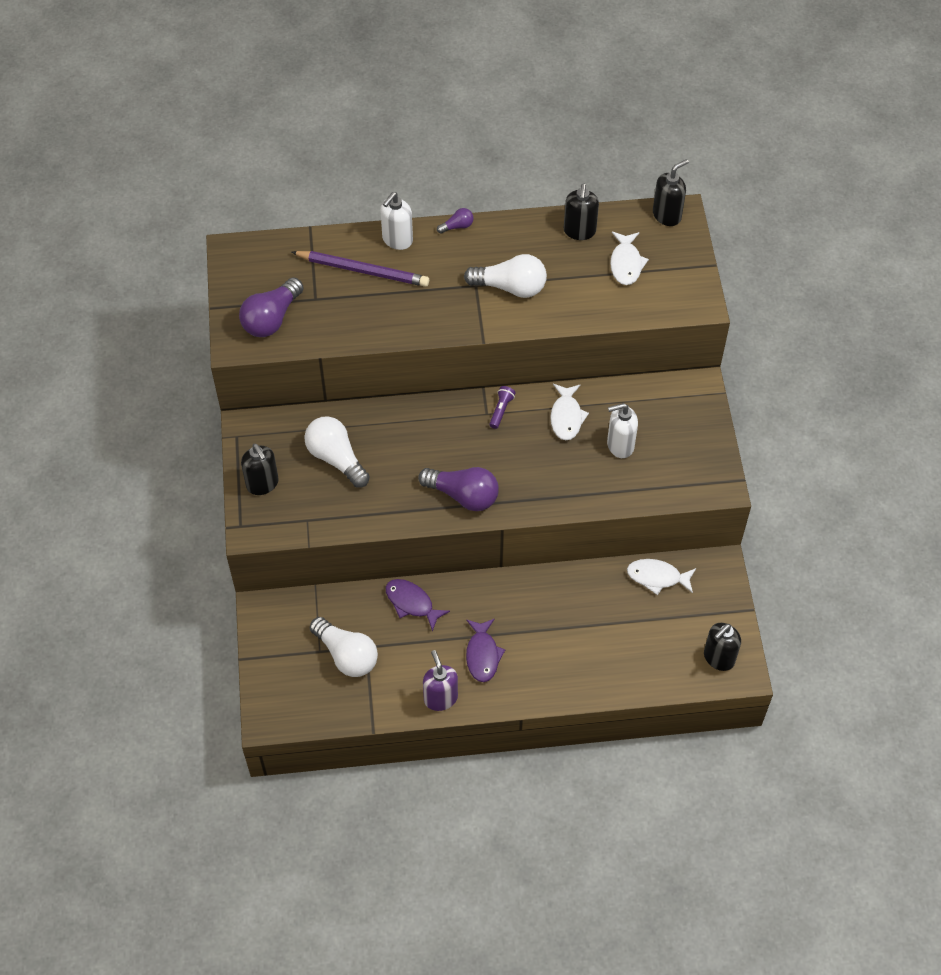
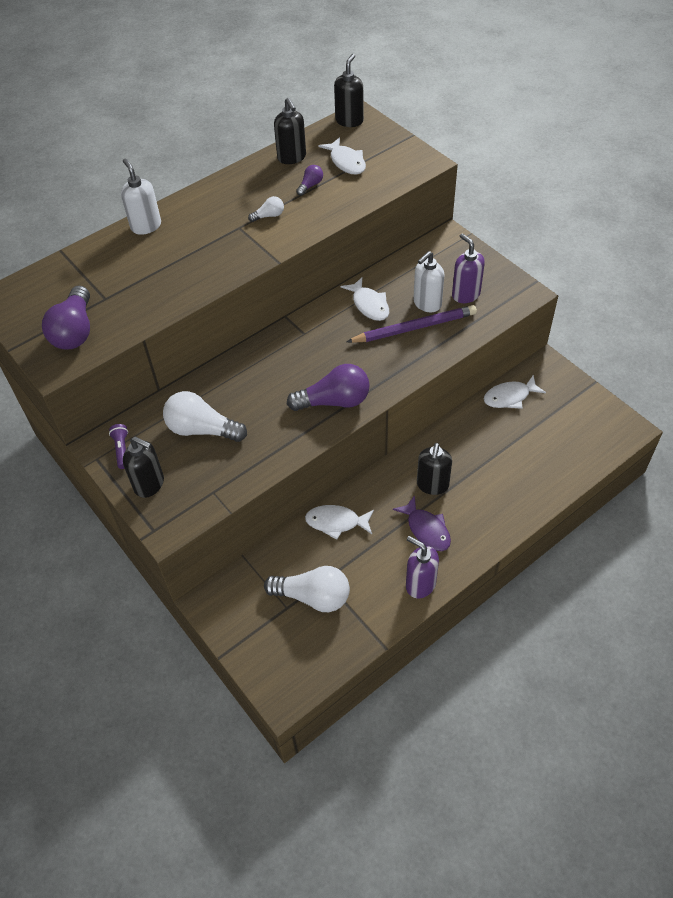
camera: 30 degrees left, 5 degrees down
purple pencil [292,251,429,287] -> purple pencil moved to [347,305,477,343]
white soap dispenser [380,192,413,250] -> white soap dispenser turned 150 degrees clockwise [121,159,161,235]
purple fish [386,579,450,632] -> white fish [305,505,374,540]
purple light bulb [437,208,474,234] -> purple light bulb moved to [296,165,323,196]
white light bulb [464,254,547,298] -> white light bulb [248,196,284,222], size x0.48
purple flashlight [489,386,515,429] -> purple flashlight moved to [109,424,128,469]
black soap dispenser [704,623,741,671] -> black soap dispenser moved to [417,443,452,495]
none -> purple soap dispenser [452,233,485,303]

